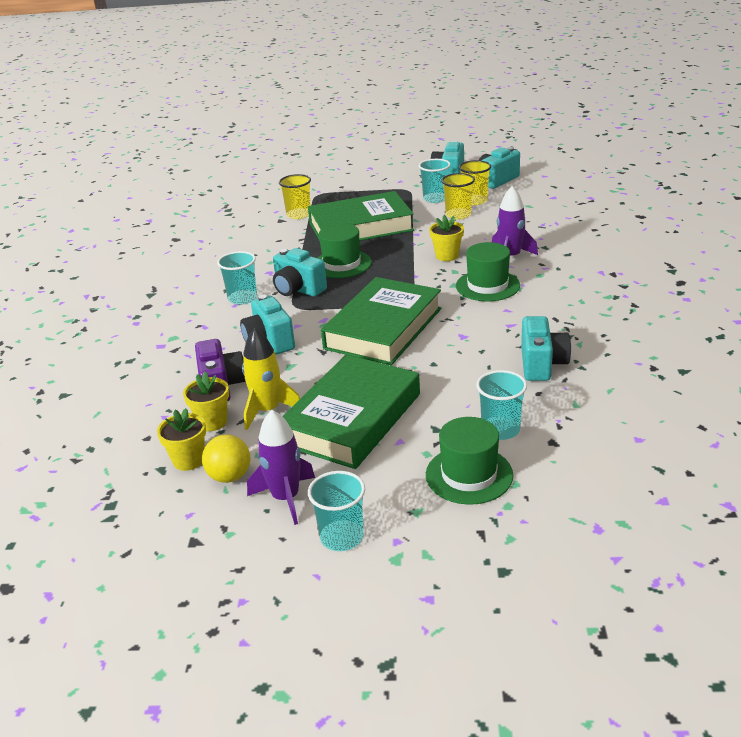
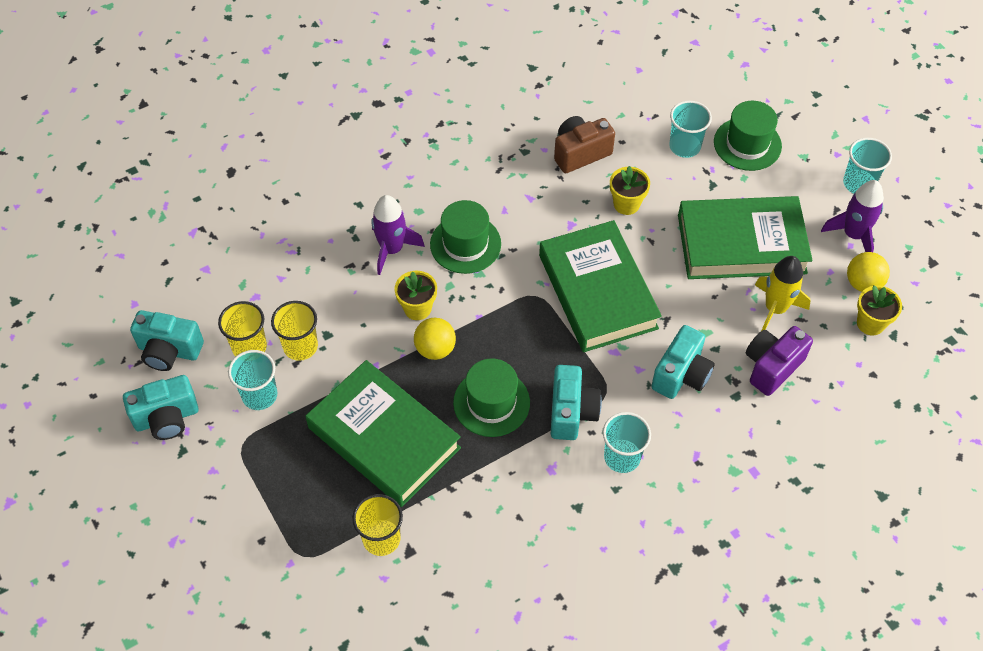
camera: 125 degrees left, 25 degrees up
yellow flower pot [183,372,229,431] -> yellow flower pot moved to [610,166,650,215]
green book [321,277,441,365] -> green book turned 75 degrees clockwise [539,220,662,352]
turquoise camera [521,316,571,381] -> brown camera [554,116,615,173]
none -> yellow ball [414,318,456,360]

